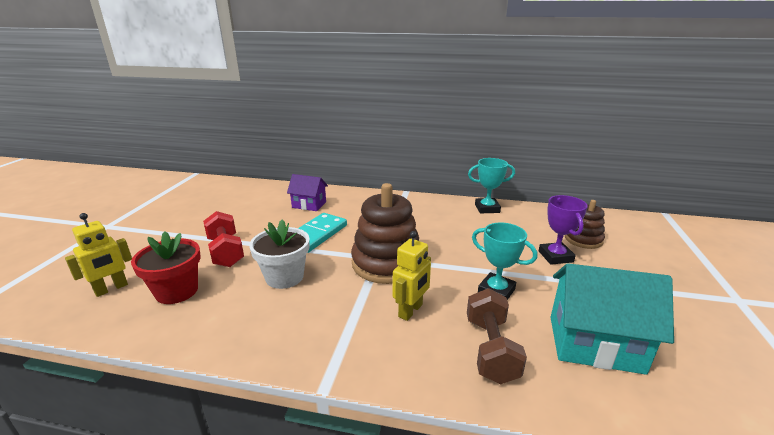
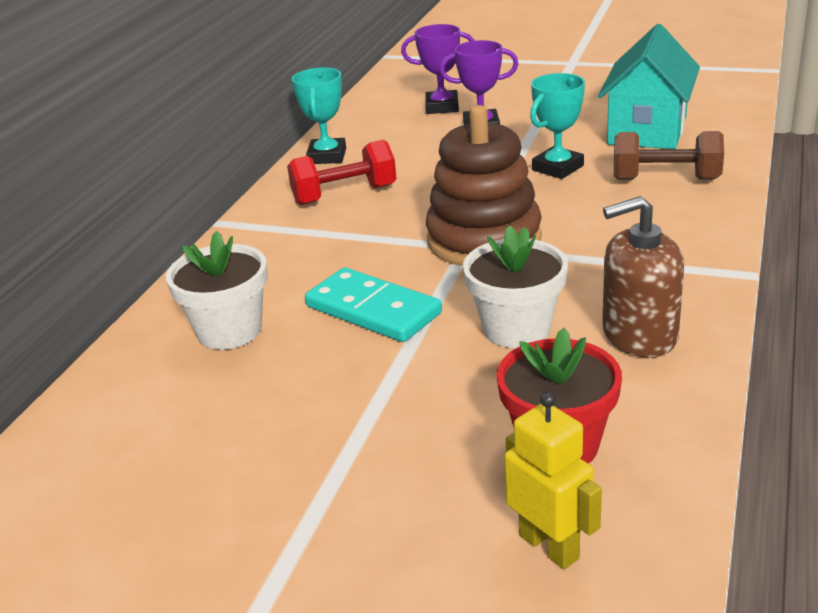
camera: 80 degrees left, 5 degrees up
red dumbbell [203,211,244,267] -> red dumbbell moved to [287,140,397,205]
purple house [287,174,328,211] -> white flower pot [166,231,268,350]
yellow robot [392,231,431,321] -> none
brown stacking toy [565,200,605,249] -> purple trophy [401,24,475,114]
none -> brown soap dispenser [602,196,684,358]

